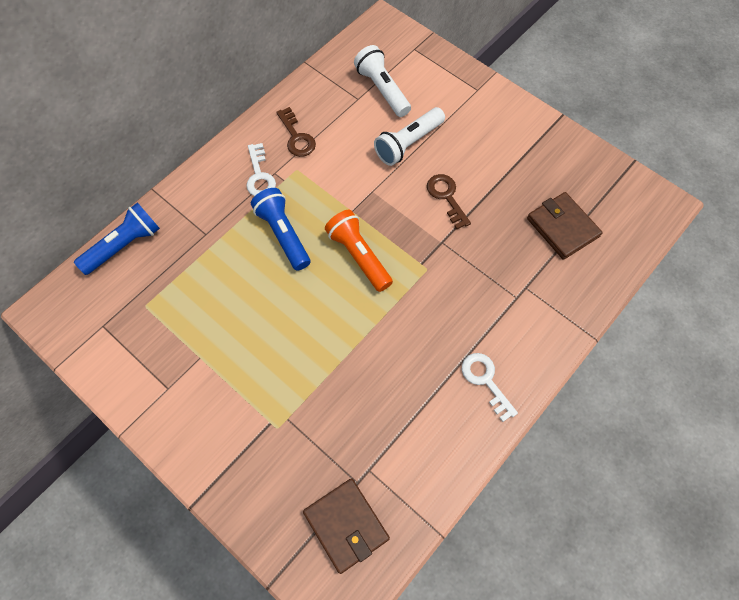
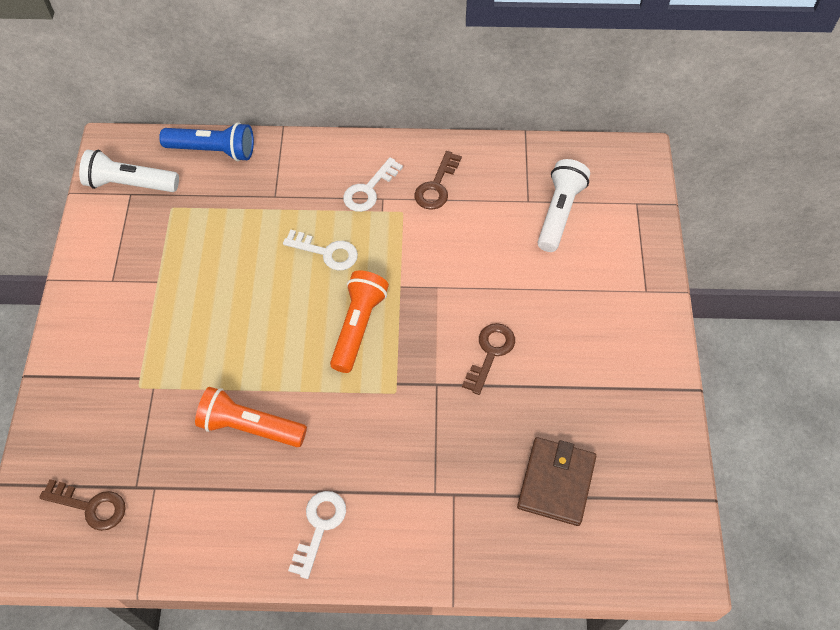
camera: 50 degrees right, 5 degrees down
blue flashlight [251,188,310,271] -> white key [283,230,358,270]
brown wallet [303,478,390,574] -> brown key [39,479,126,531]
white flashlight [374,107,445,166] -> white flashlight moved to [79,150,179,192]
none -> orange flashlight [195,387,307,447]

